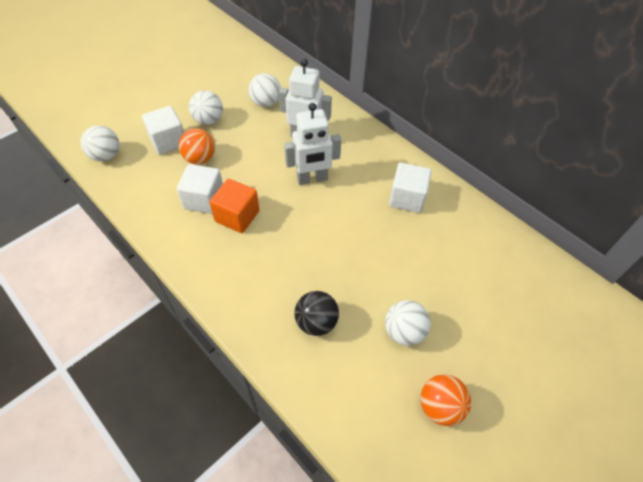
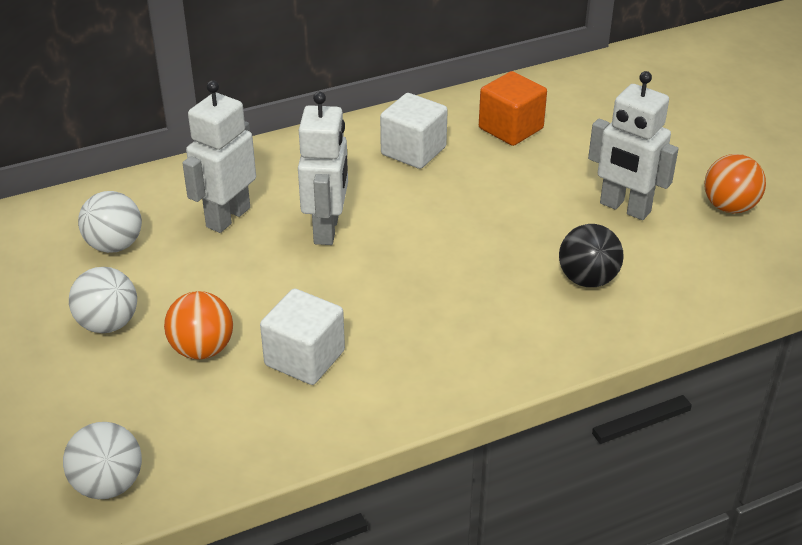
camera: 70 degrees left, 15 degrees down
white cube [142,106,184,155] -> none
orange cube [210,179,259,233] -> orange cube moved to [479,71,547,146]
white ball [385,300,431,346] -> white robot [588,71,679,220]

